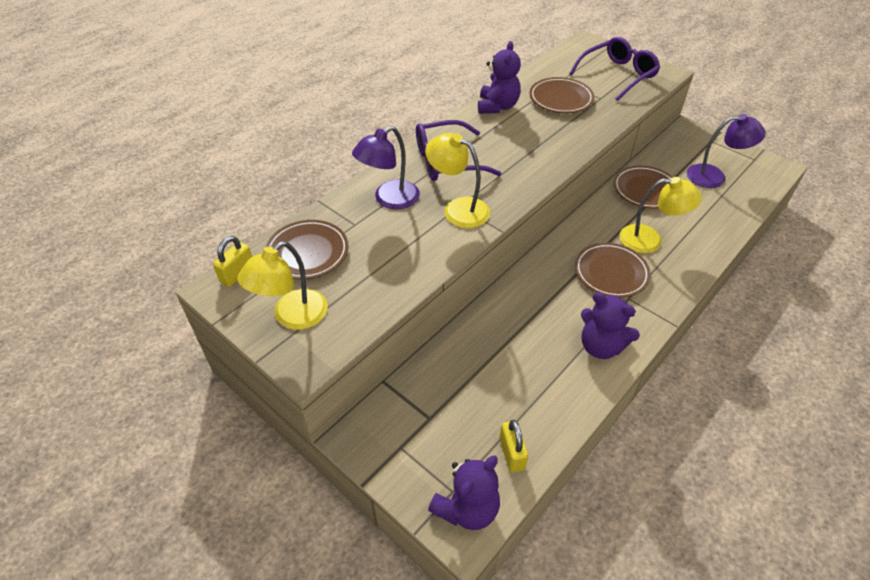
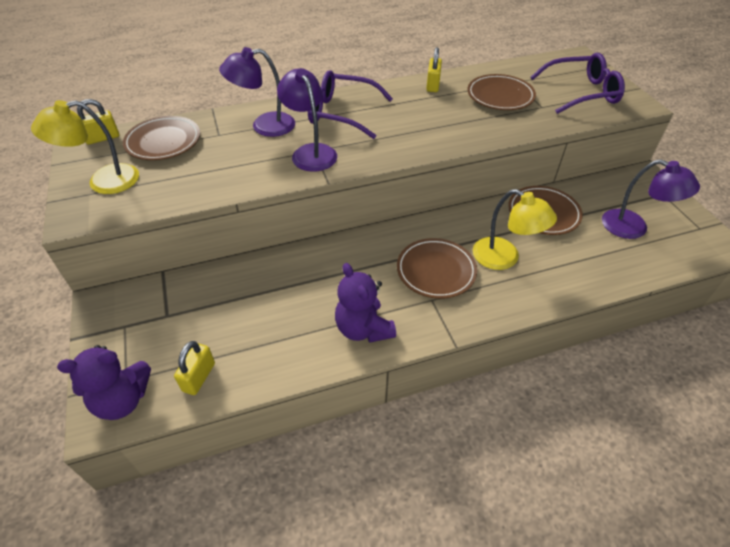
camera: 30 degrees right, 0 degrees up
yellow lamp [425,133,490,228] -> purple lamp [277,68,337,172]
purple teddy bear [478,41,521,114] -> yellow padlock [426,47,442,92]

